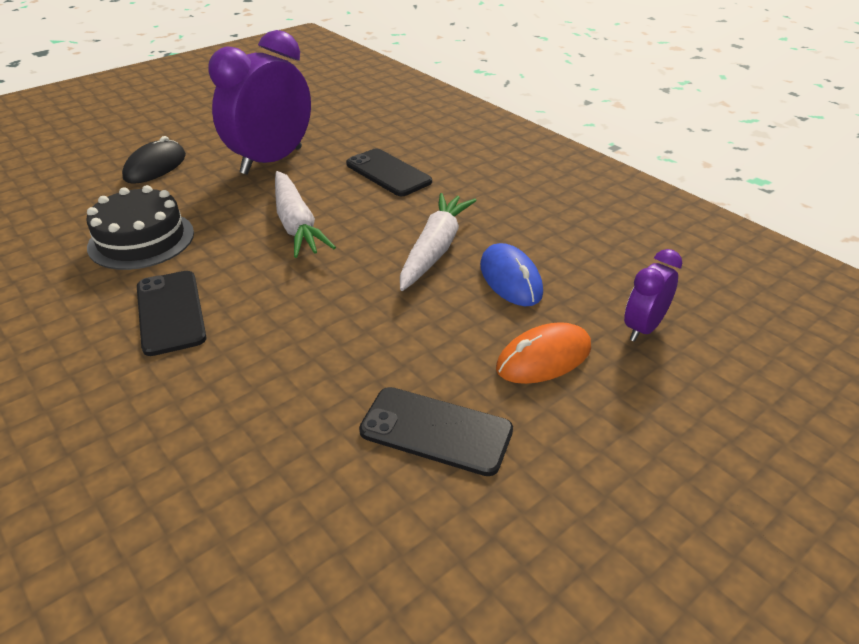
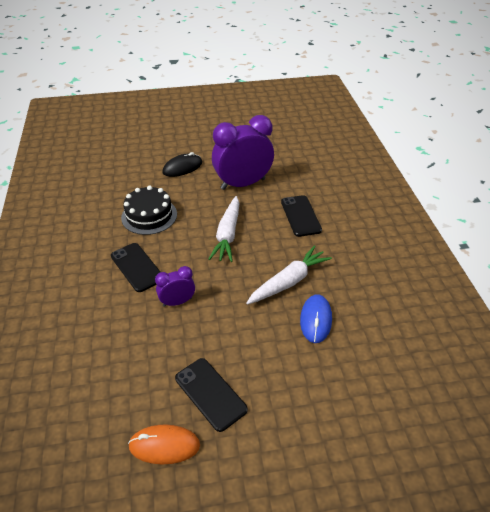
camera: 30 degrees right, 5 degrees up
black phone [137,271,207,356] -> black phone turned 45 degrees counterclockwise [111,243,160,292]
orange mouse [496,322,591,384] -> orange mouse moved to [128,424,200,464]
purple clock [624,249,682,342] -> purple clock moved to [155,266,195,307]

